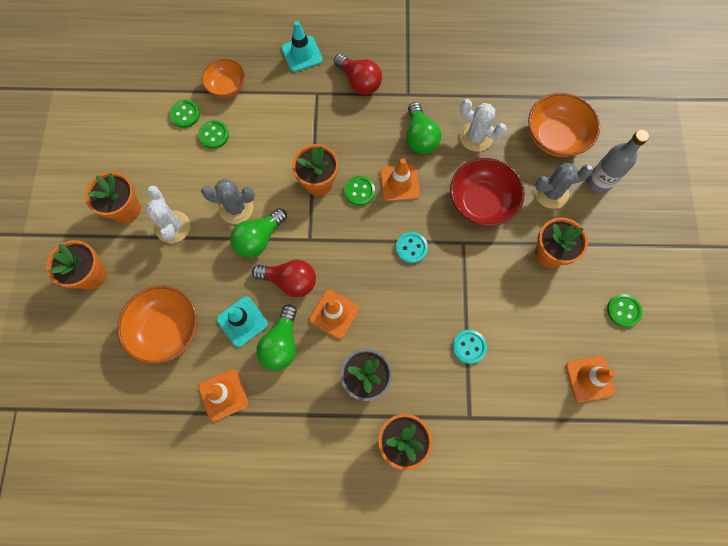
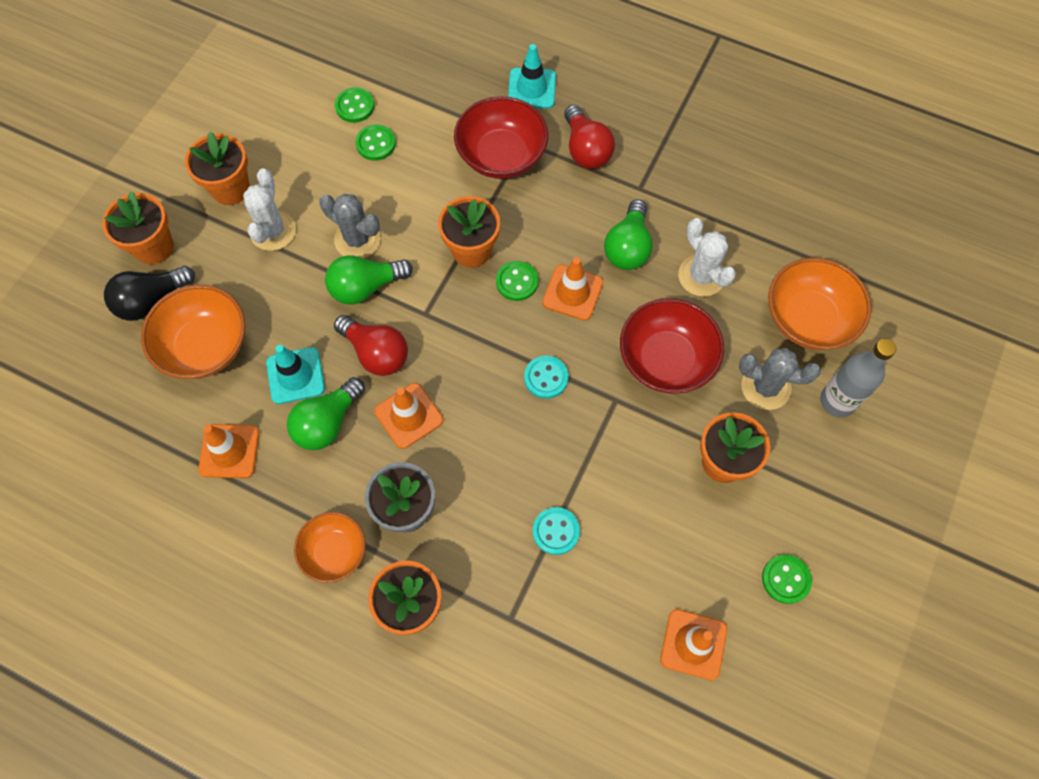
camera: 25 degrees right, 5 degrees down
orange bowl [201,59,245,98] -> orange bowl moved to [294,512,366,583]
none -> black light bulb [104,266,195,321]
none -> red bowl [454,96,548,179]

